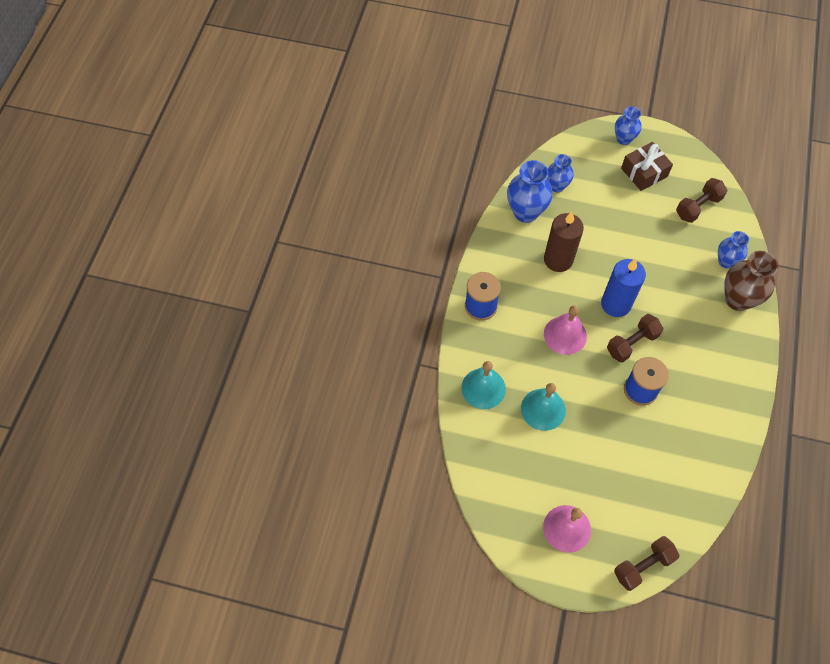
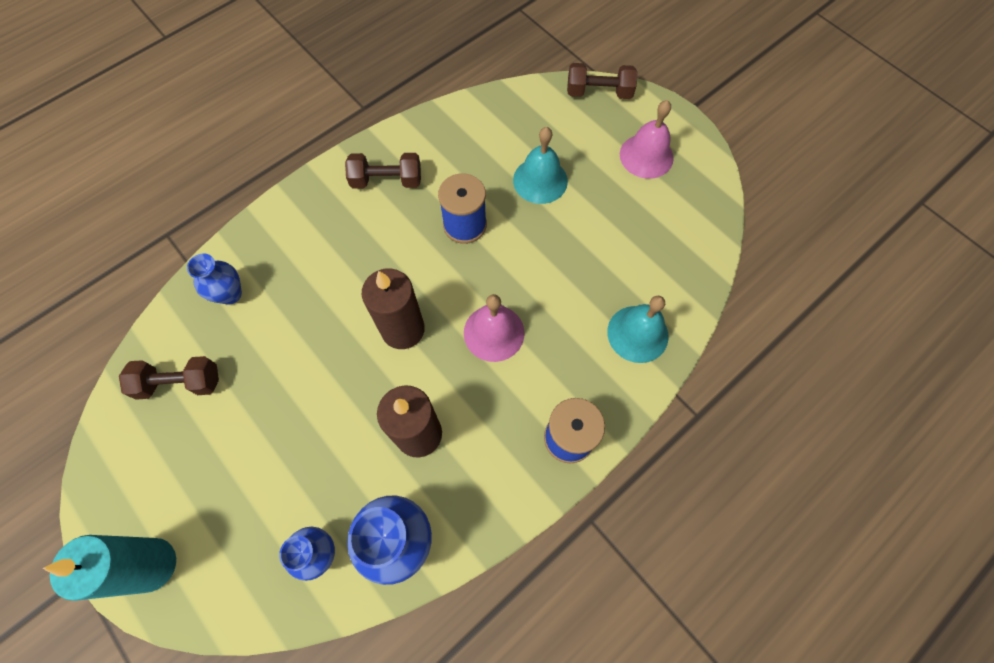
camera: 145 degrees left, 5 degrees up
turquoise bell [521,383,566,431] -> turquoise bell moved to [513,127,568,204]
blue candle [601,259,646,317] -> brown candle [362,268,425,349]
brown dumbbell [607,314,663,363] -> brown dumbbell moved to [345,153,421,189]
blue vase [615,106,642,145] -> turquoise candle [43,535,176,601]
brown gift [621,142,673,191] -> none
brown vase [724,251,778,311] -> none

